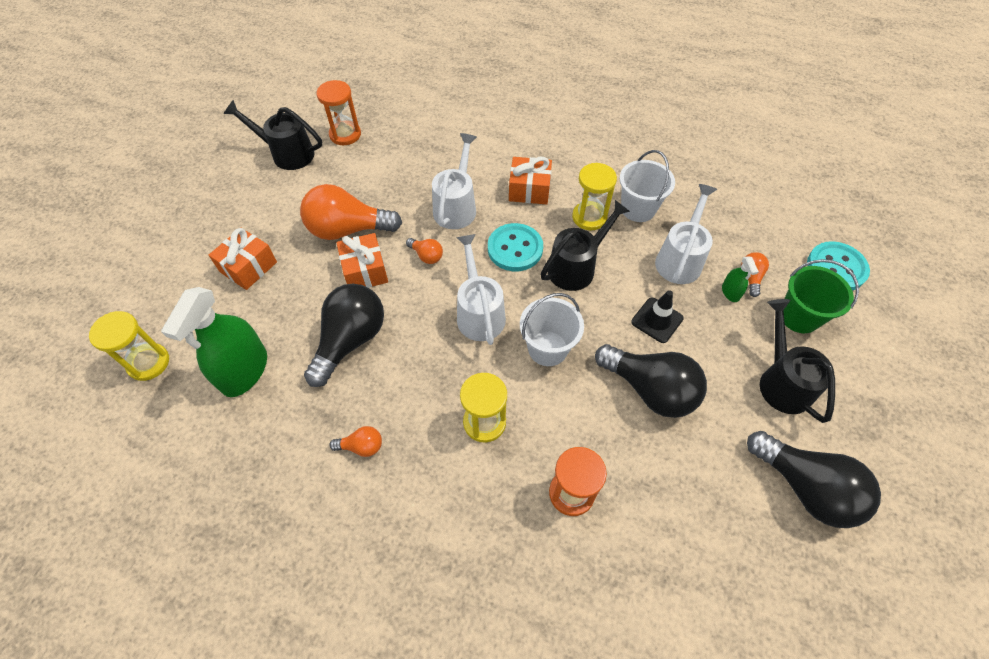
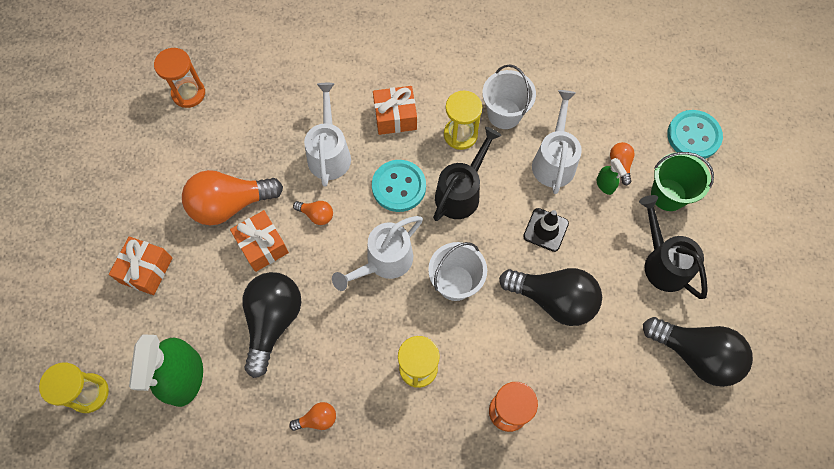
camera: 15 degrees left, 10 degrees up
black watering can [224,100,322,170] -> none
white watering can [456,234,506,345] -> white watering can turned 105 degrees counterclockwise [332,216,423,291]

